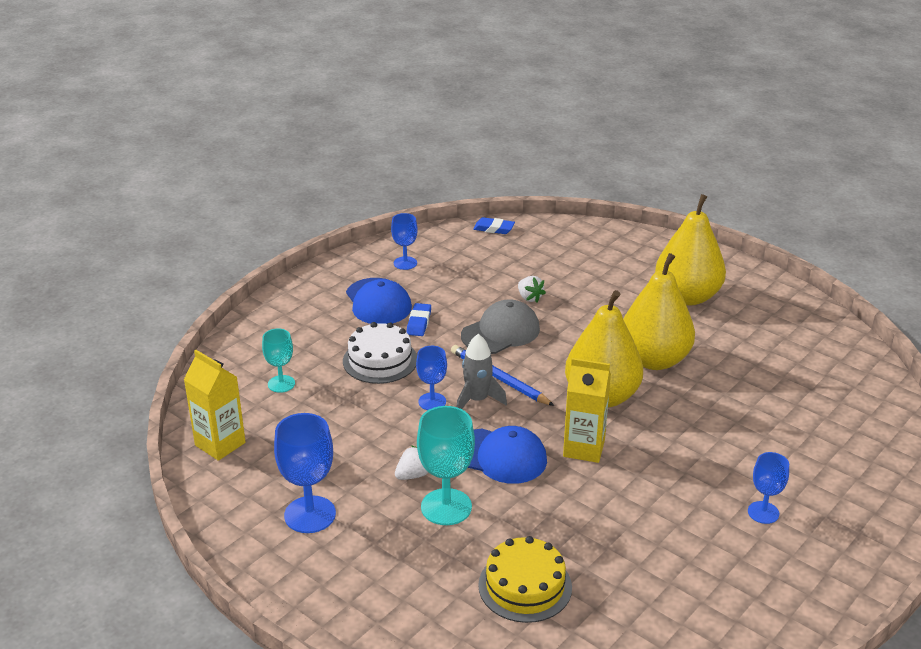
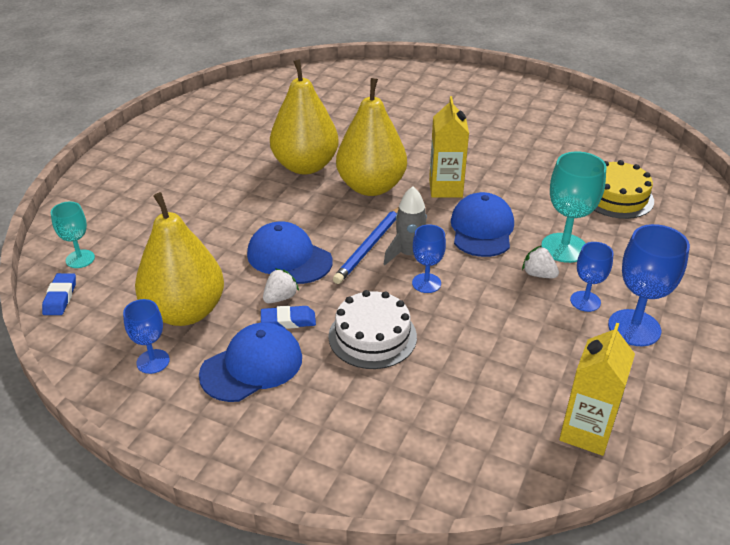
camera: 105 degrees left, 5 degrees up
turquoise goblet [262,328,295,393] -> turquoise goblet moved to [51,202,95,268]
grey cap [461,299,540,354] -> blue cap [247,222,333,284]
white strawberry [518,276,546,303] -> white strawberry moved to [263,268,299,303]
yellow pear [655,194,726,305] -> yellow pear moved to [135,192,224,326]
blue goblet [748,452,789,524] -> blue goblet moved to [570,242,613,312]

